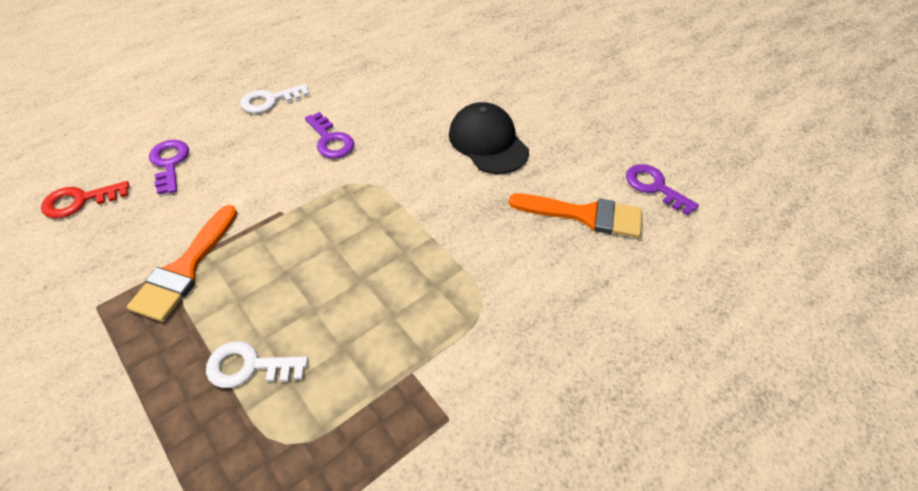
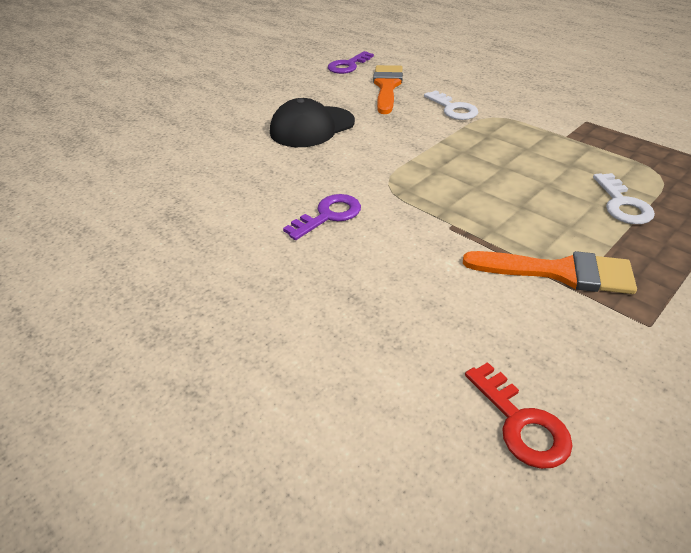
camera: 95 degrees left, 10 degrees down
purple key [149,140,189,195] -> none
white key [240,84,310,113] -> white key moved to [424,90,478,120]

